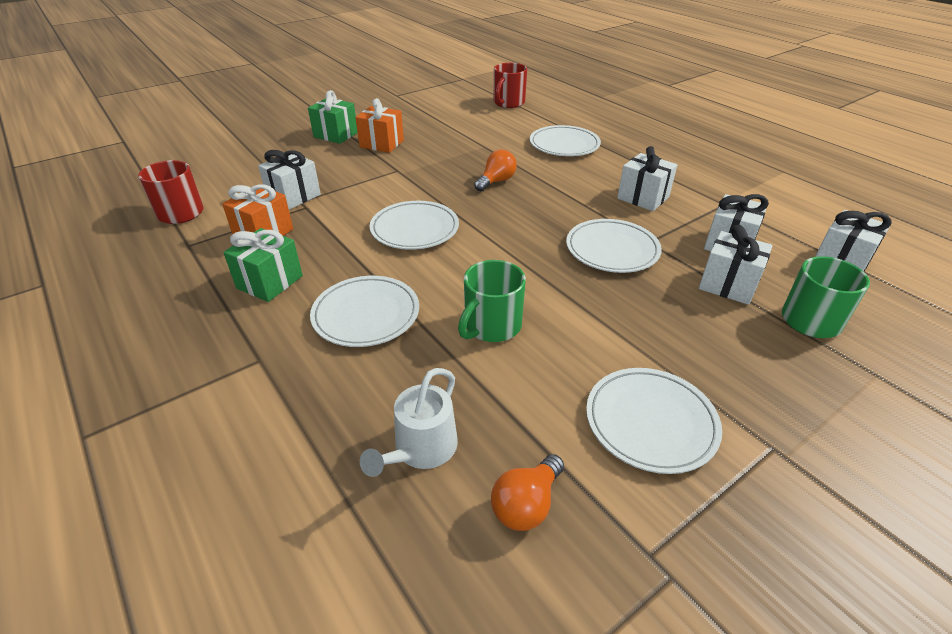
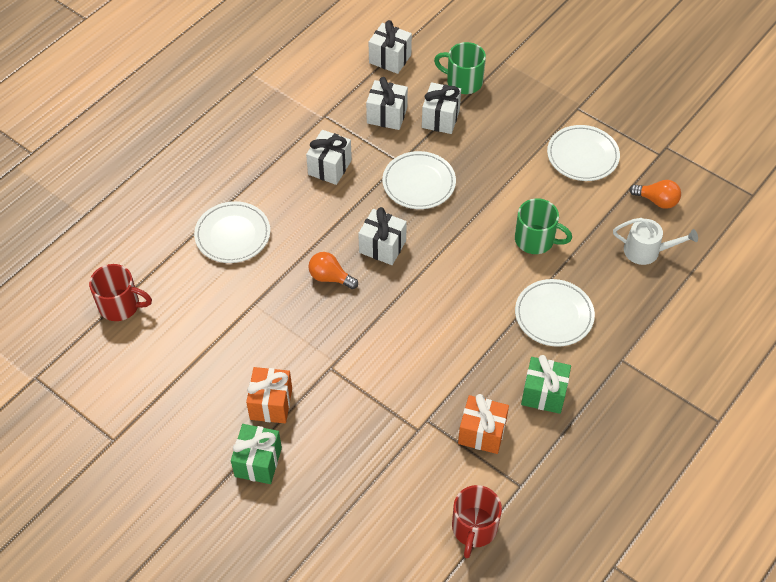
camera: 105 degrees left, 15 degrees up
white gift [258,150,321,210] -> white gift moved to [358,207,407,265]
white plate [370,201,459,250] -> none

